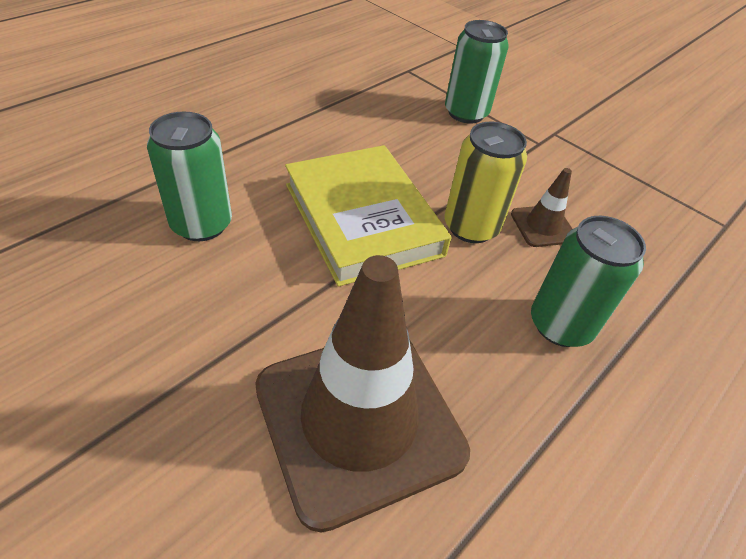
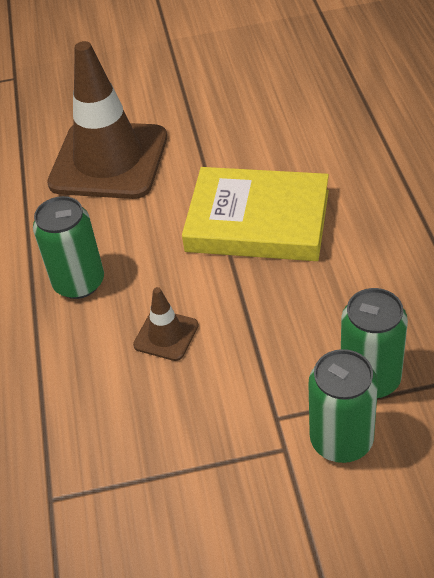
camera: 135 degrees right, 0 degrees up
green can [147,112,232,241] -> green can moved to [308,349,378,463]
yellow can [444,122,527,243] -> none

